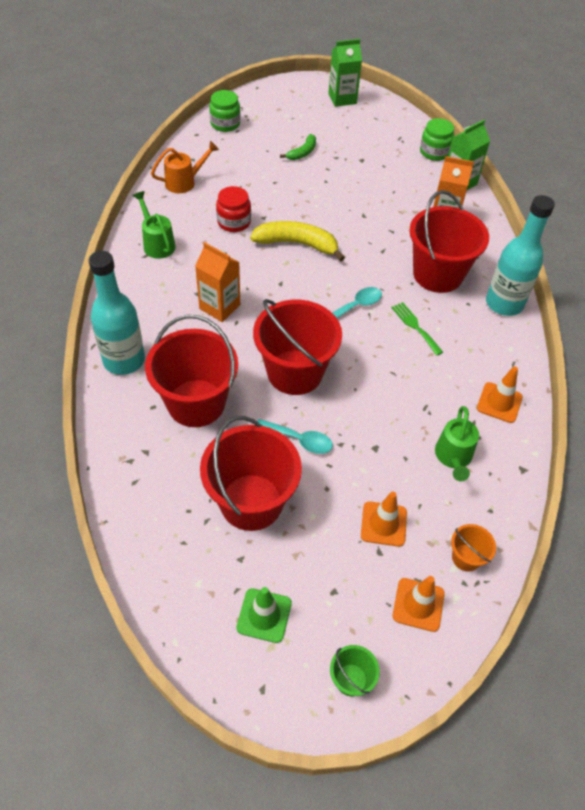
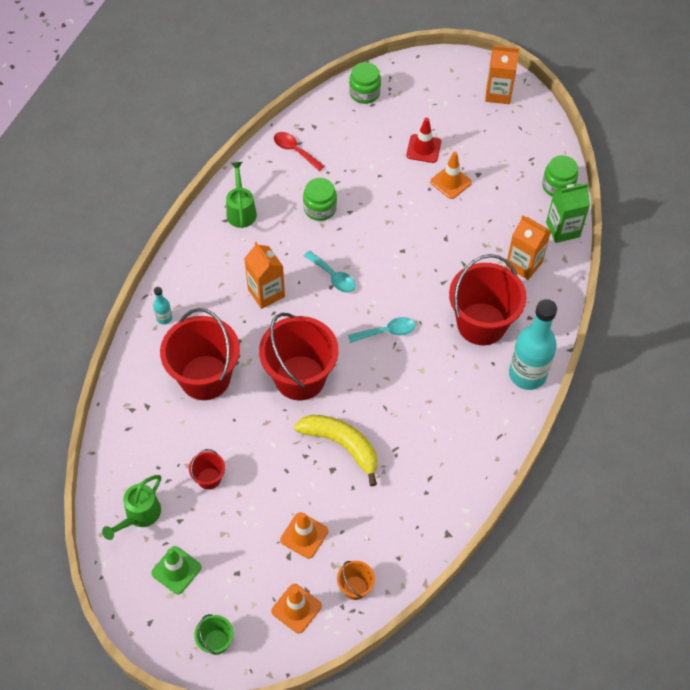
camera: 25 degrees right, 5 degrees up
turquoise bottle [89,251,145,375] -> turquoise bottle [153,287,172,325], size x0.43
orange watering can [151,141,219,193] -> red spoon [274,132,324,171]
red bucket [200,416,302,531] -> red bucket [189,449,225,490], size x0.44
red jar [216,186,251,232] -> green jar [303,178,337,221]
yellow banana [250,221,345,261] -> yellow banana moved to [294,415,377,486]
turquoise spoon [257,419,333,454] -> turquoise spoon moved to [304,251,356,293]
green banana [280,134,316,160] -> red traffic cone [406,118,441,163]
green carton [328,39,362,107] -> orange carton [485,45,519,104]
green fork [391,302,443,356] -> none
green watering can [435,406,479,482] -> green watering can moved to [102,475,161,540]
orange traffic cone [477,366,523,423] -> orange traffic cone moved to [430,152,472,199]

